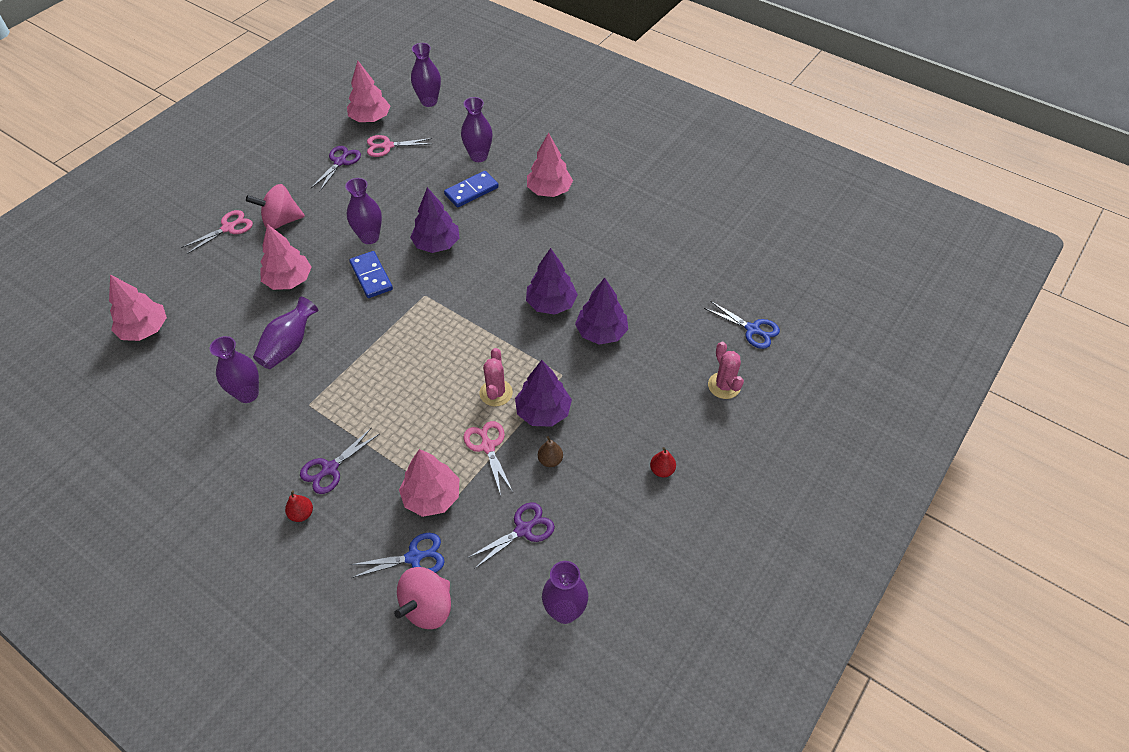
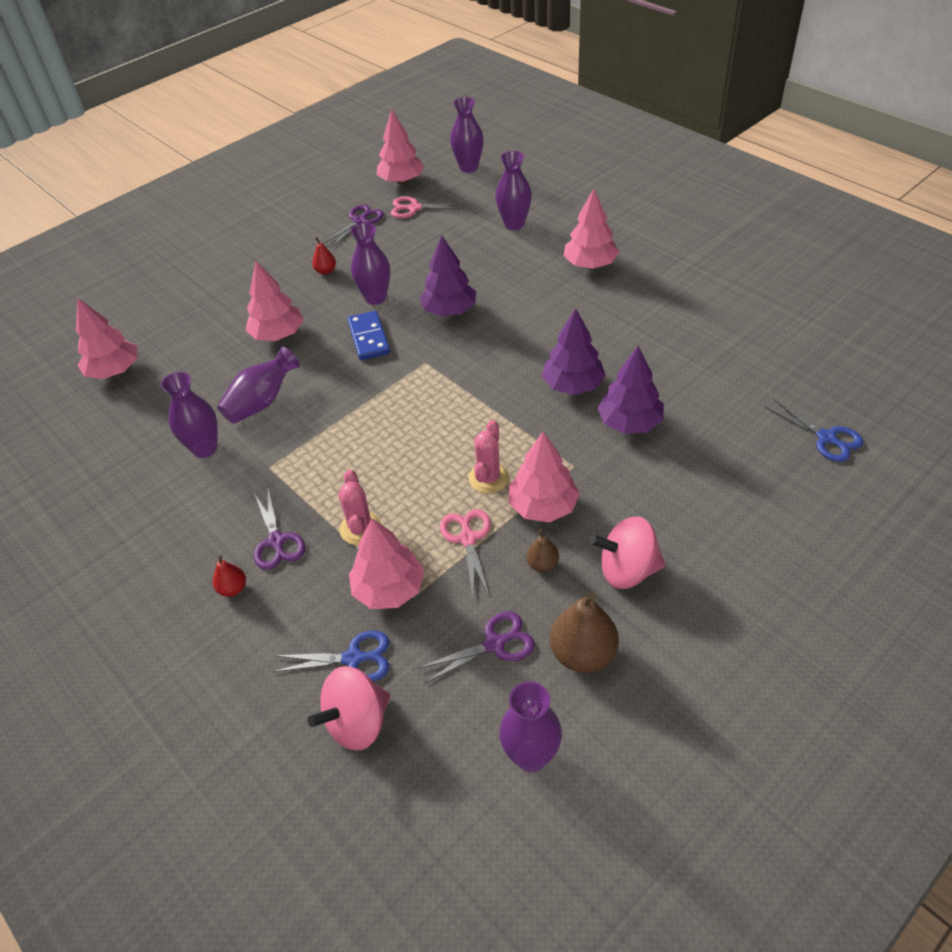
camera: 15 degrees right, 5 degrees down
pink scissors [181,210,253,254] -> none
pink spinning top [246,184,305,229] -> pink spinning top moved to [590,517,666,589]
purple scissors [300,427,380,494] -> purple scissors turned 75 degrees counterclockwise [254,489,305,570]
blue domino [444,171,499,208] -> none
purple tree [515,360,572,427] -> pink tree [509,432,580,522]
red pear [650,447,676,477] -> red pear moved to [312,237,336,275]
pink cactus [708,342,744,399] -> pink cactus moved to [339,470,382,545]
none -> brown pear [550,593,619,673]

